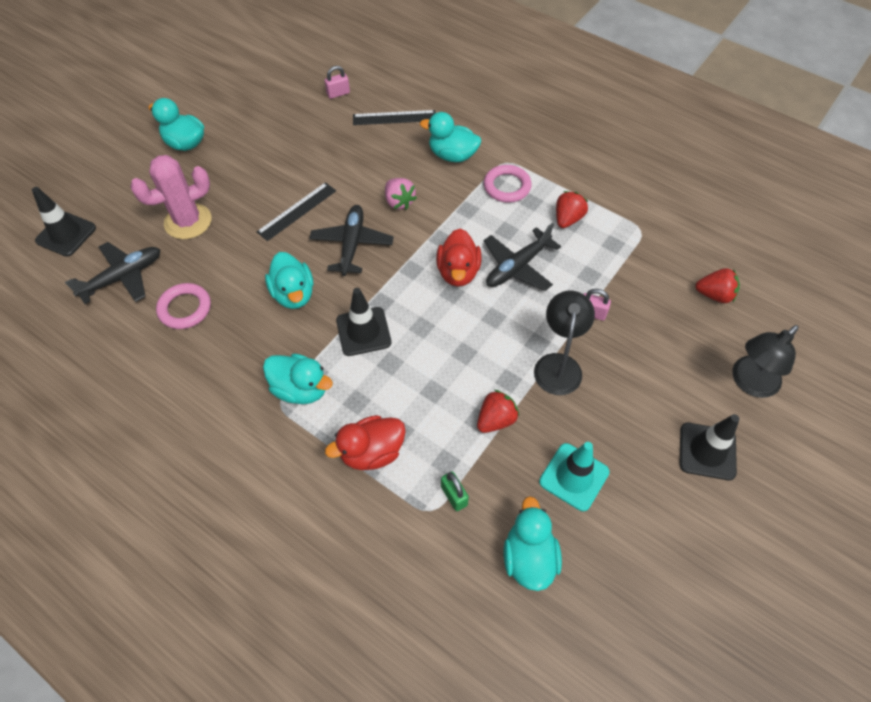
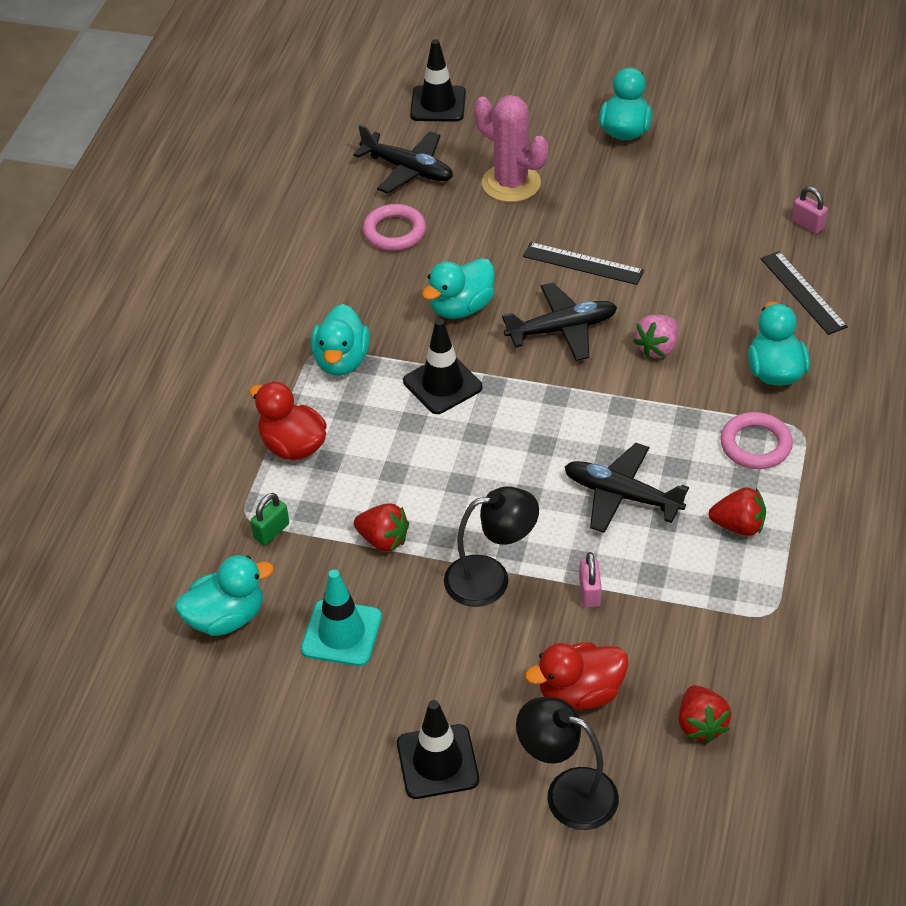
camera: 70 degrees right, 10 degrees down
red duck [436,229,482,287] -> red duck moved to [525,643,629,710]

